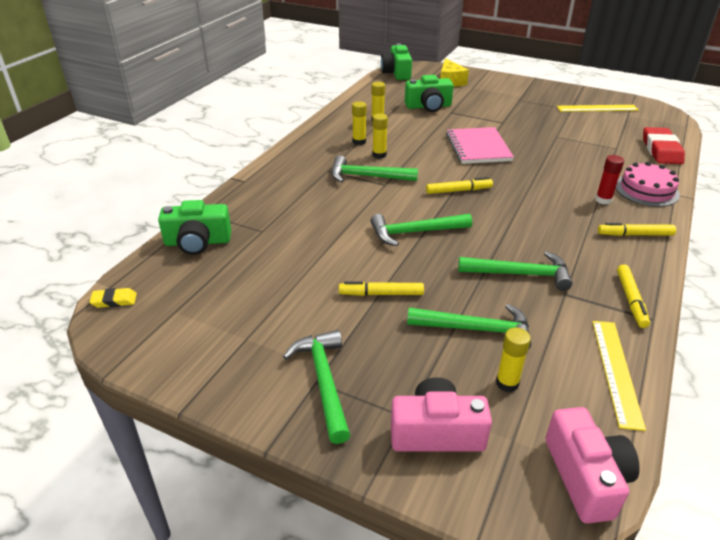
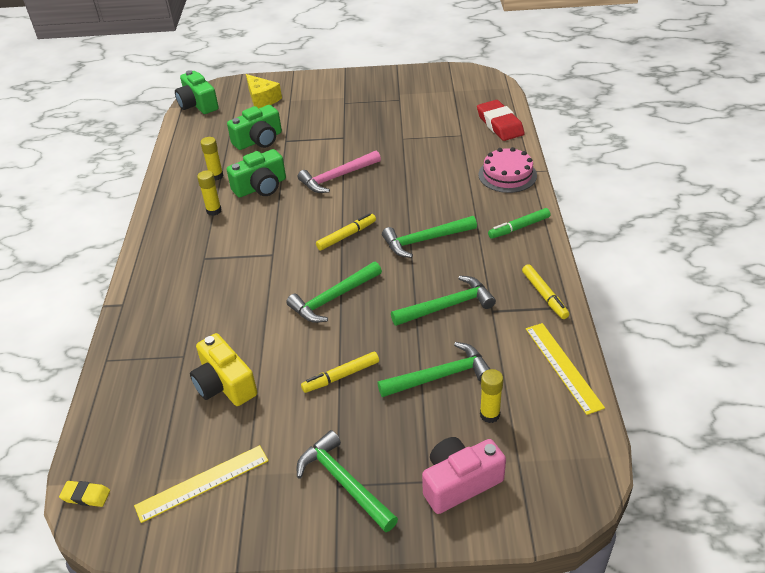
camera: 25 degrees left, 5 degrees up
yellow eraser [89,288,137,308] -> yellow eraser turned 45 degrees clockwise [59,481,110,507]
green camera [158,200,231,255] -> green camera moved to [226,149,286,198]
green hammer [331,155,418,182] -> green hammer moved to [382,216,477,258]
yellow glue stick [373,114,388,159] -> none
pink notebook [446,127,514,164] -> pink hammer [298,150,381,193]
pink camera [545,407,640,524] -> none
yellow ruler [557,105,638,112] -> yellow ruler moved to [134,445,269,523]
red glue stick [595,155,624,205] -> none
yellow marker [598,223,676,236] -> green marker [488,208,551,239]
none -> yellow camera [190,333,257,406]

